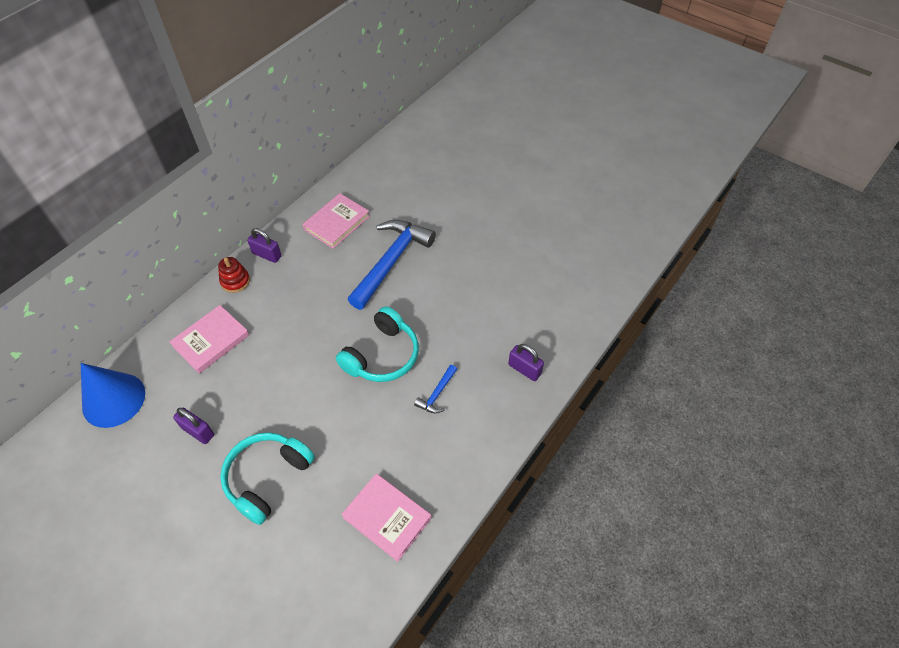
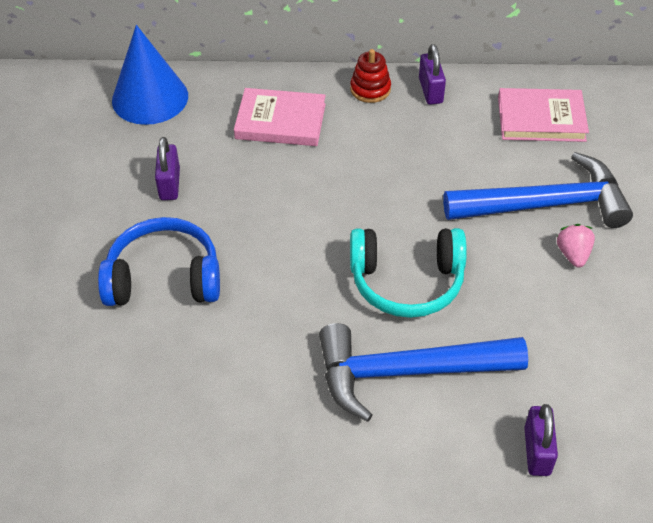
camera: 55 degrees right, 5 degrees down
turquoise headphones [220,432,315,525] -> blue headphones [98,217,220,306]
pink book [341,474,431,562] -> none
blue hammer [414,365,457,414] -> blue hammer [319,323,528,422], size x2.27
none -> pink strawberry [557,224,595,267]

